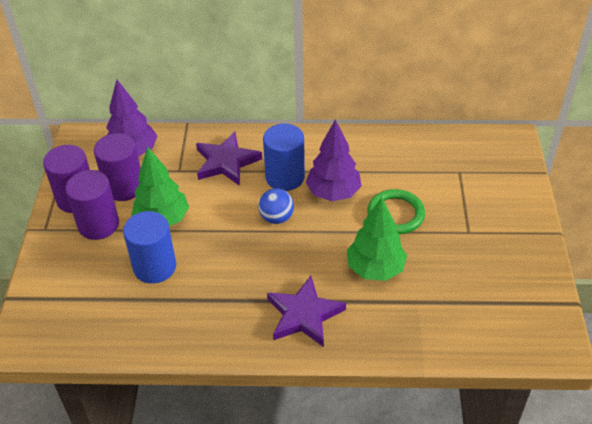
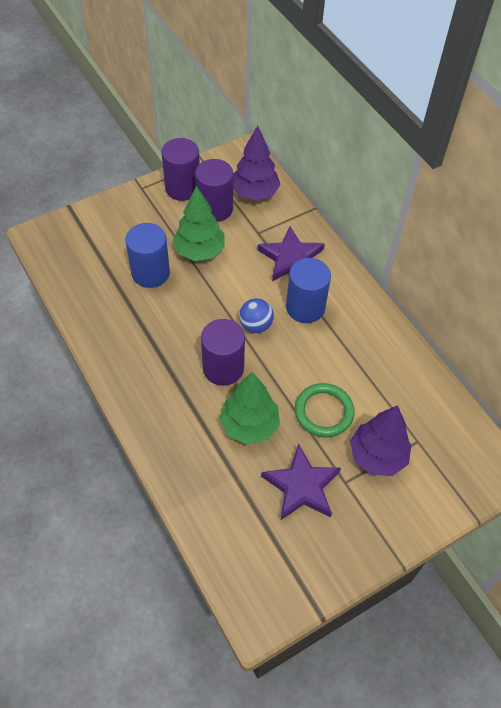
camera: 55 degrees right, 10 degrees up
purple cylinder [65,170,119,240] -> purple cylinder moved to [201,319,245,386]
purple star [267,276,346,347] -> purple star moved to [261,443,341,521]
purple tree [306,120,362,201] -> purple tree moved to [350,405,412,476]

